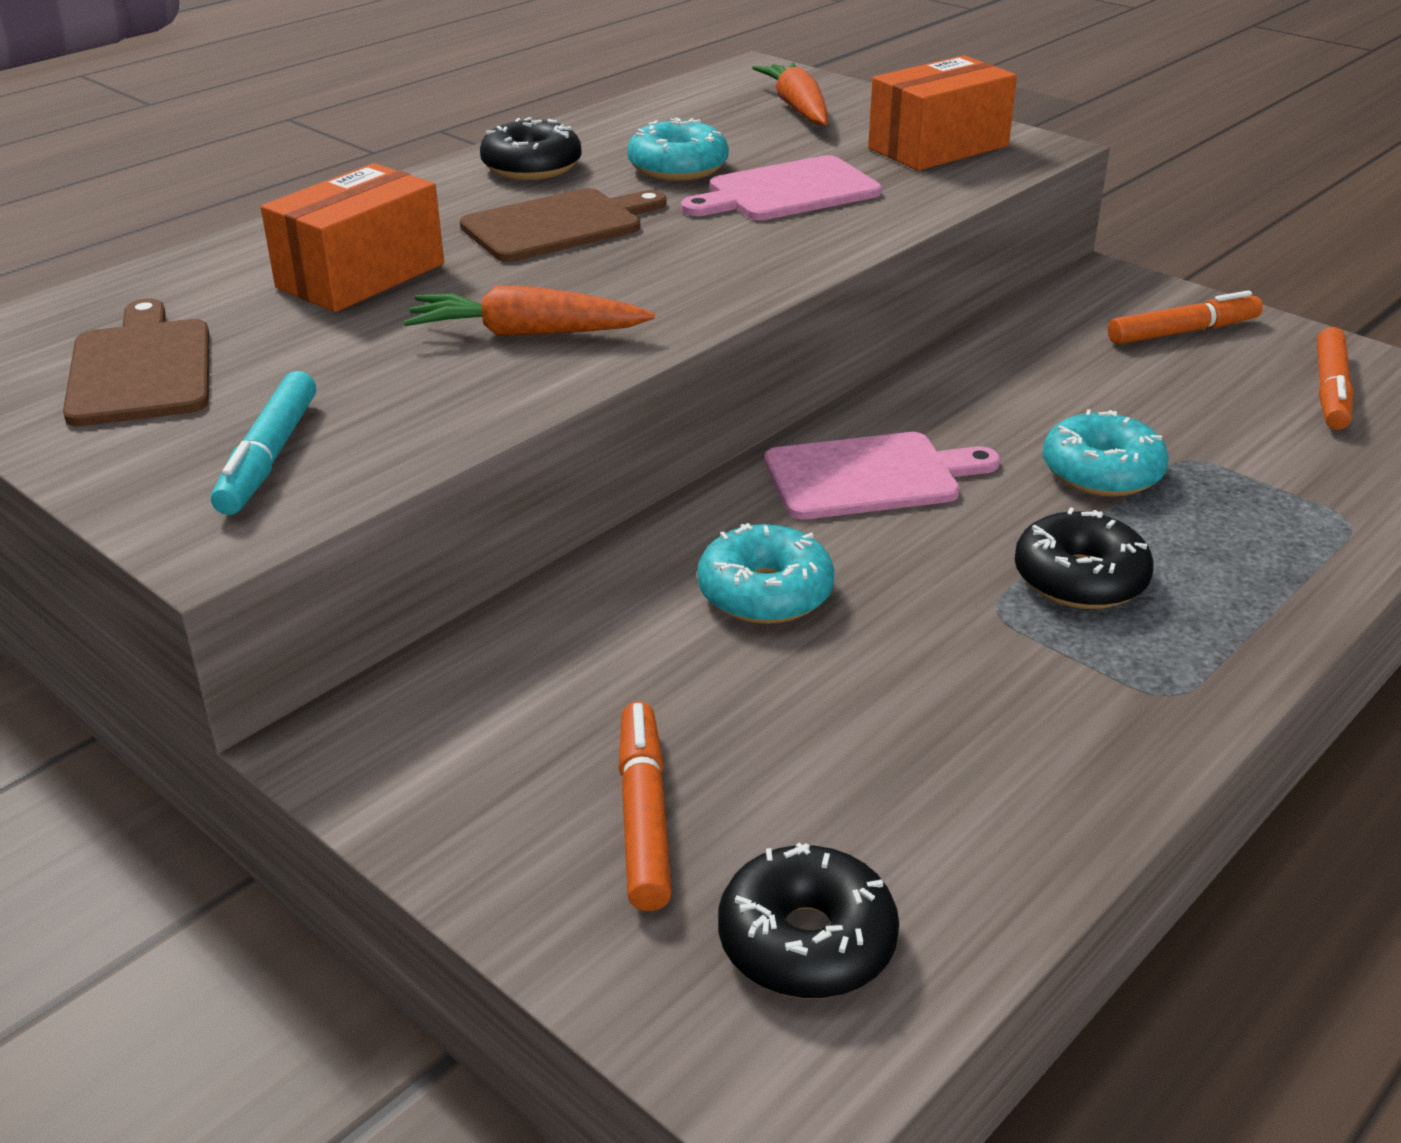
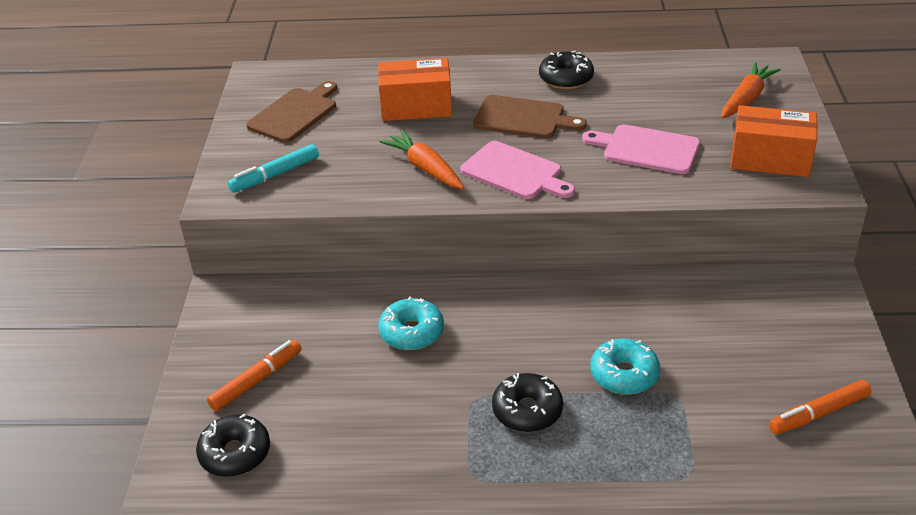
camera: 50 degrees right, 5 degrees up
turquoise donut [627,118,729,181] -> none
pink cutting board [764,432,1000,519] -> pink cutting board moved to [461,141,575,199]
orange marker [1108,290,1263,345] -> none

